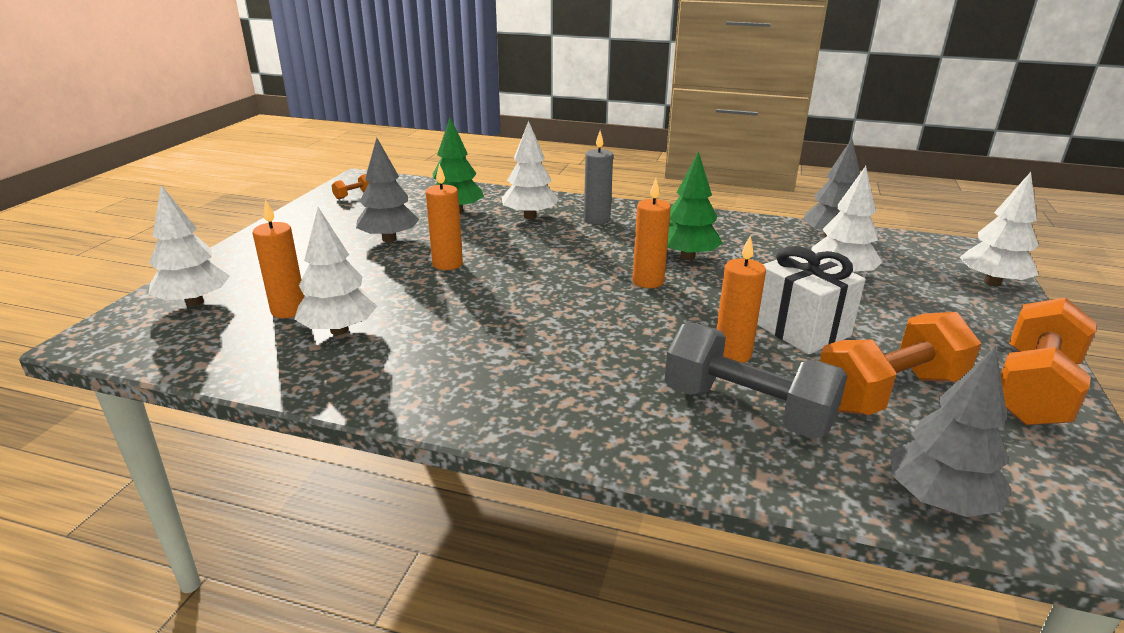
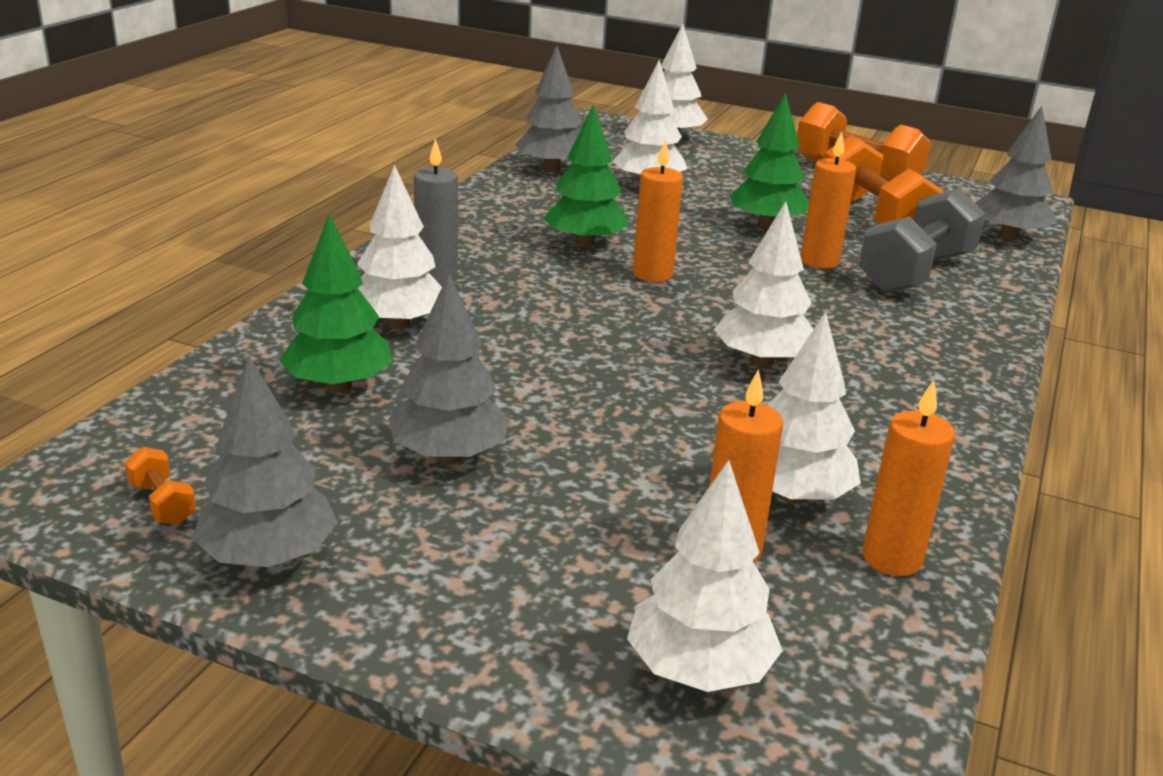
camera: 85 degrees left, 0 degrees up
orange candle [426,163,463,270] -> orange candle moved to [862,380,955,576]
white gift [757,246,865,355] -> green tree [730,93,809,229]
none -> grey tree [192,356,338,567]
none -> white tree [714,201,814,367]

